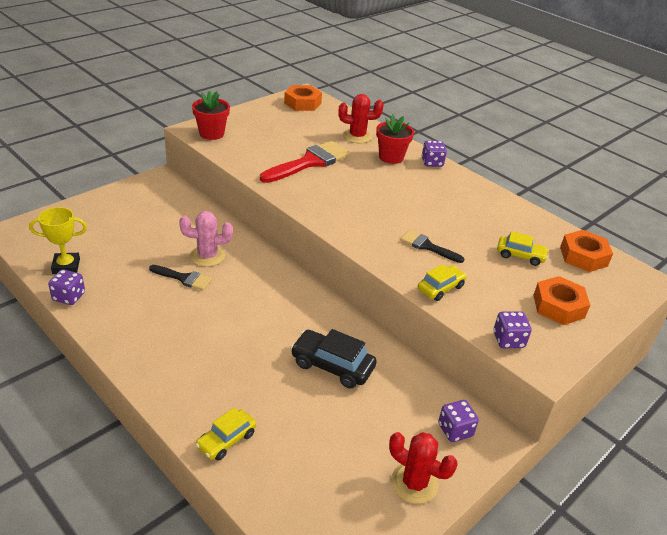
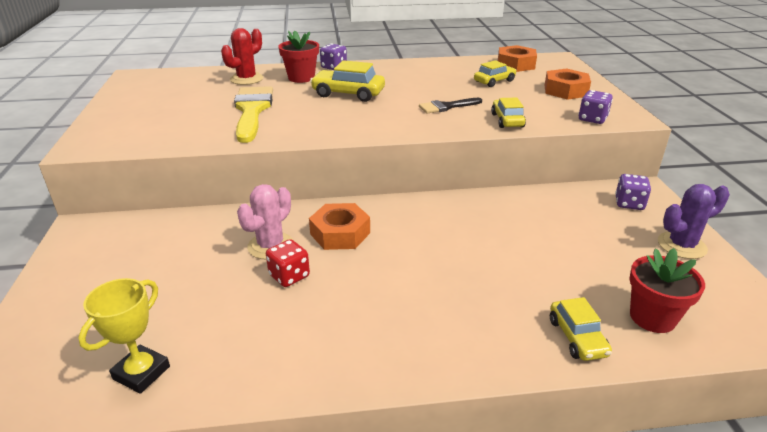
camera: 50 degrees left, 5 degrees down
purple dice [48,269,85,305] -> none
black brush [149,265,212,290] -> red dice [266,239,310,287]
red flower pot [192,91,230,140] -> red flower pot moved to [629,248,705,333]
red brush [260,141,351,183] -> yellow brush [234,86,273,143]
orange nut [284,85,322,111] -> orange nut moved to [309,203,370,250]
black car [291,329,377,389] -> none
red cactus [389,432,458,504] -> purple cactus [658,184,730,259]
none -> yellow car [310,60,385,102]

